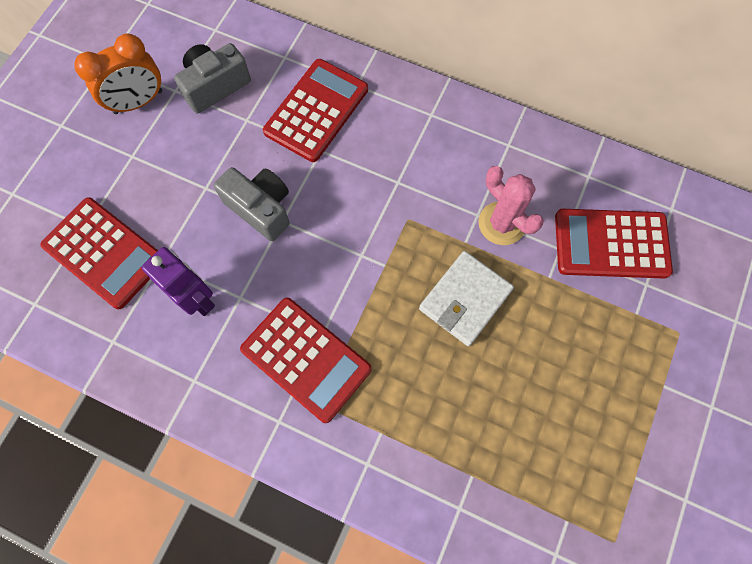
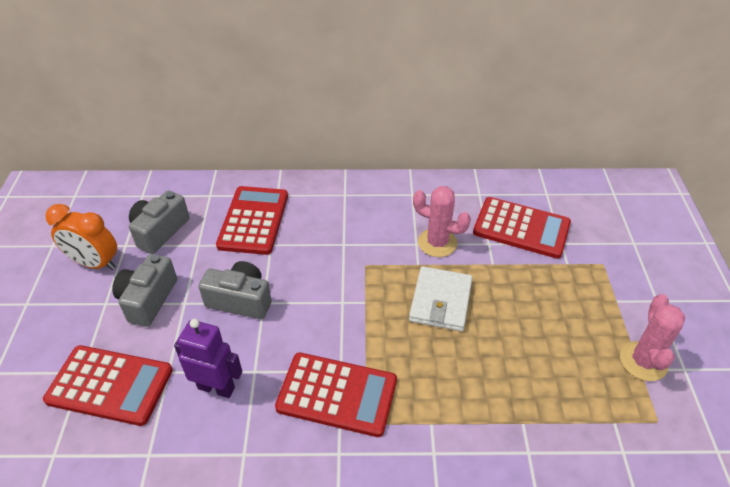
camera: 25 degrees left, 25 degrees down
orange clock [74,34,162,114] -> orange clock turned 75 degrees clockwise [45,204,117,270]
red calculator [555,209,673,278] -> red calculator turned 135 degrees counterclockwise [473,197,571,259]
none -> grey camera [112,254,177,327]
none -> pink cactus [620,294,685,381]

